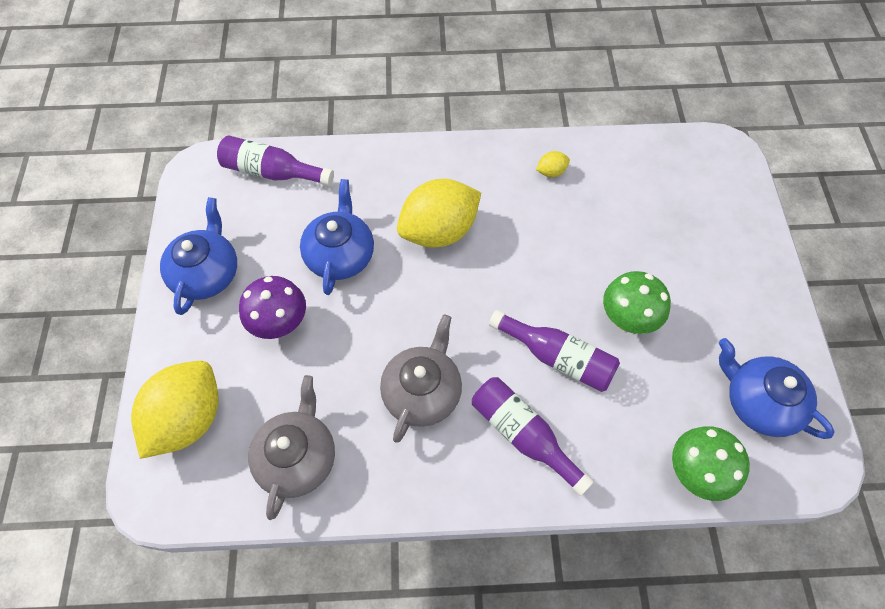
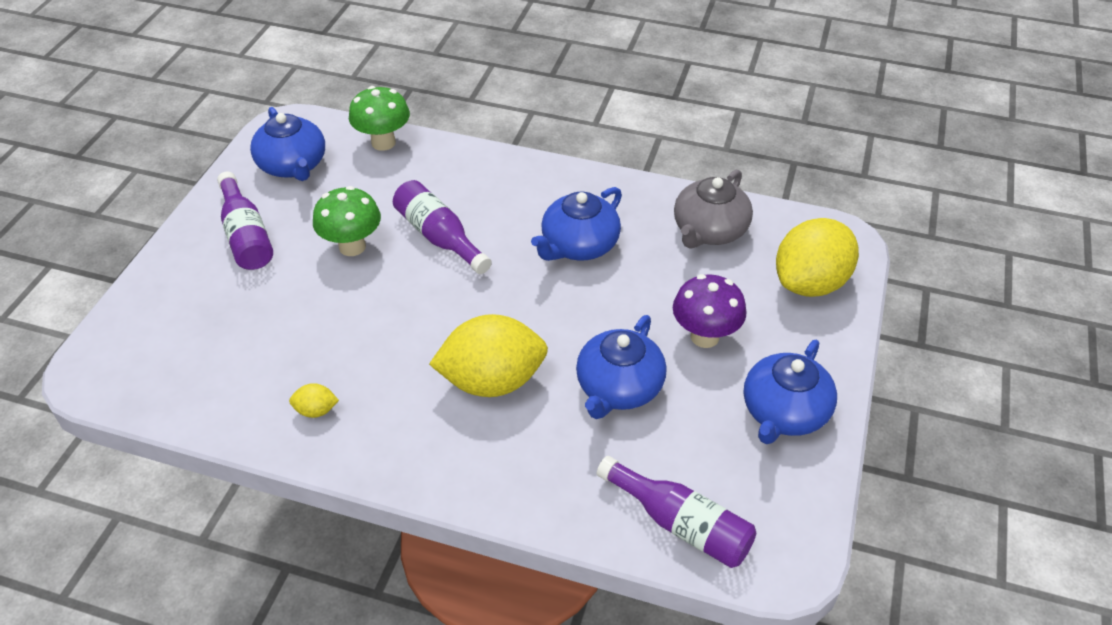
camera: 160 degrees left, 15 degrees down
grey teapot [380,314,462,443] -> blue teapot [531,187,622,261]
purple bottle [472,377,594,496] -> purple bottle moved to [217,172,273,270]

